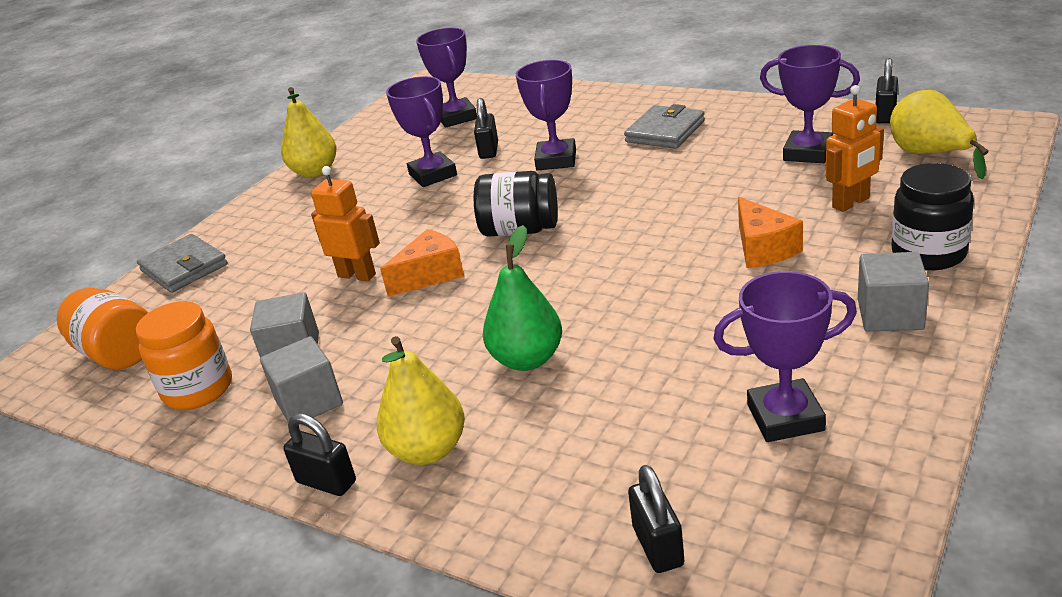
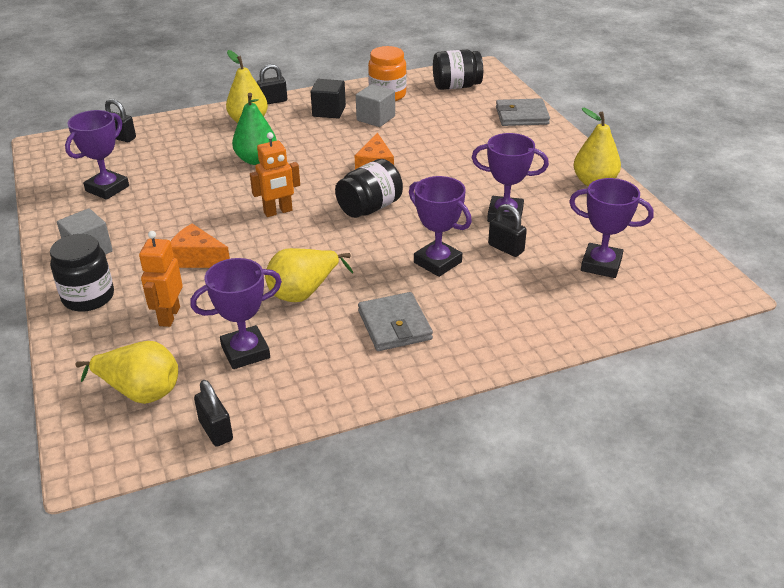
camera: 125 degrees right, 5 degrees up
orange jar [57,288,148,369] -> black jar [433,50,483,90]
grey cube [260,336,343,422] -> black cube [311,79,346,119]
orange robot [311,166,380,281] -> orange robot moved to [250,132,300,217]
none -> yellow pear [265,248,353,302]

